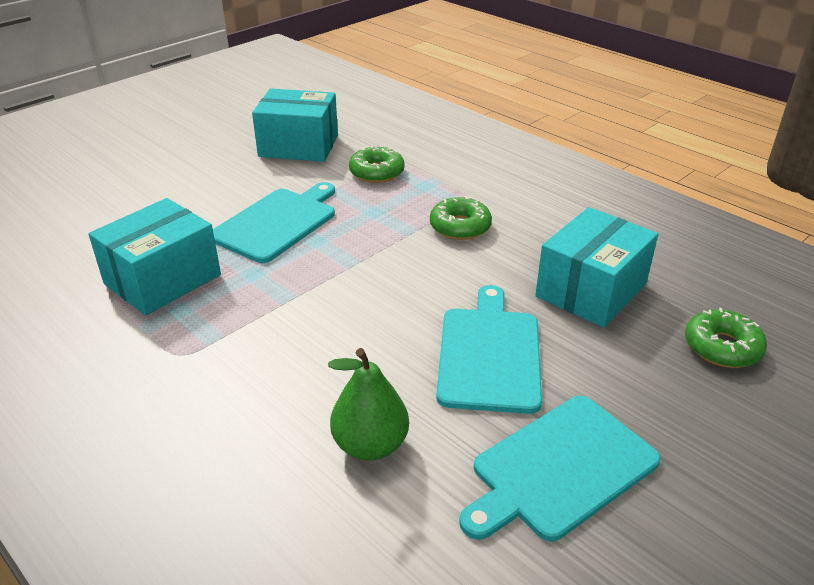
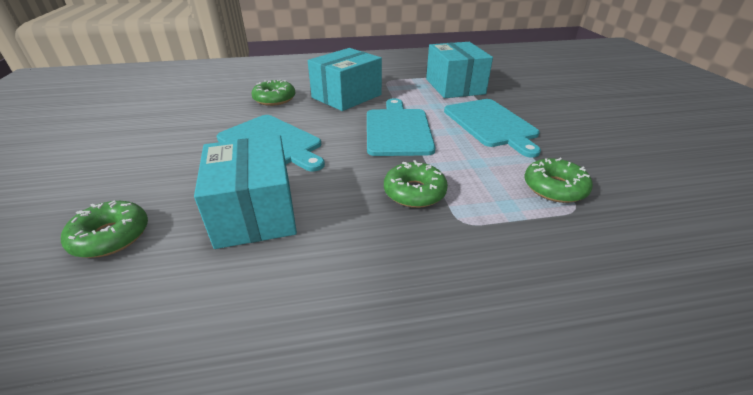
camera: 125 degrees right, 0 degrees up
turquoise box [252,89,338,162] -> turquoise box moved to [308,48,382,111]
green pear [328,348,409,461] -> green donut [252,80,295,106]
turquoise cutting board [459,396,661,541] -> turquoise cutting board moved to [367,98,435,156]

